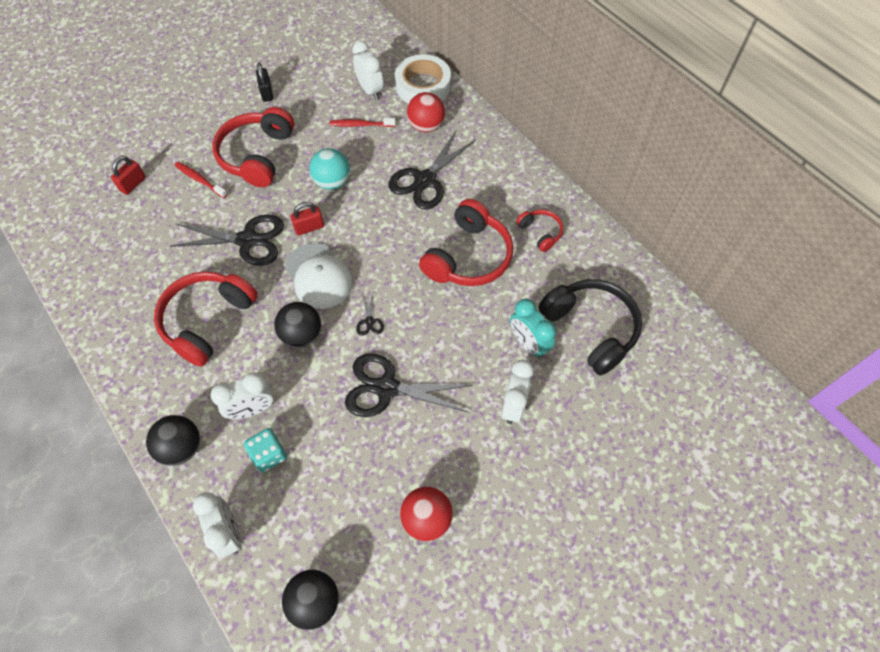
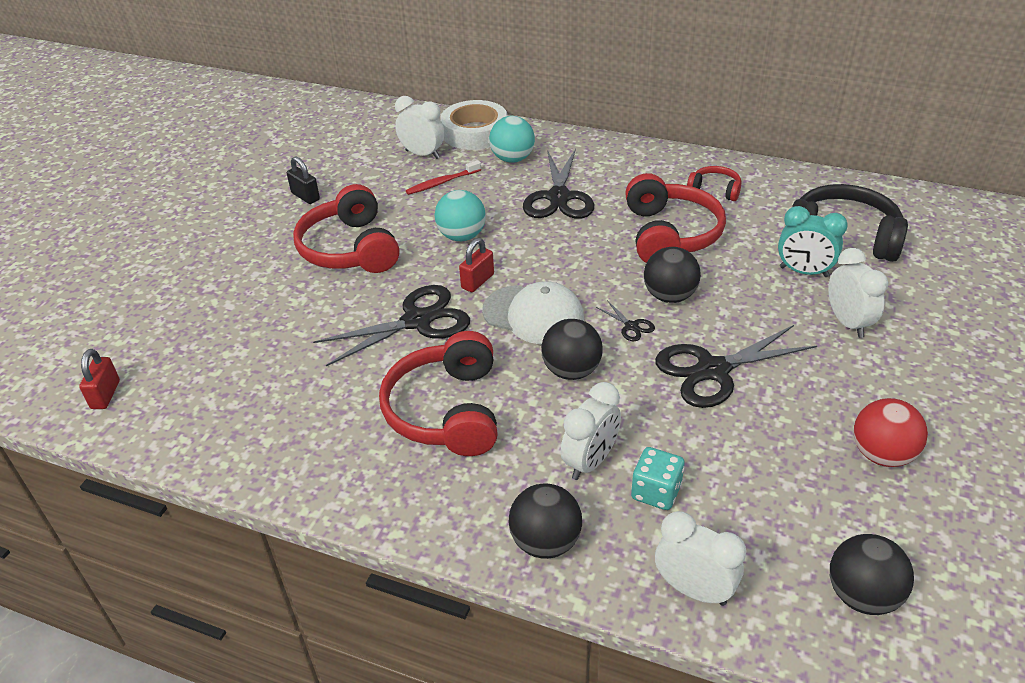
camera: 30 degrees left, 20 degrees down
red padlock [111,156,146,195] -> red padlock moved to [79,349,120,409]
red toothbrush [174,162,228,198] -> none
red ball [407,92,445,132] -> turquoise ball [489,116,535,163]
none -> black ball [644,247,701,303]

